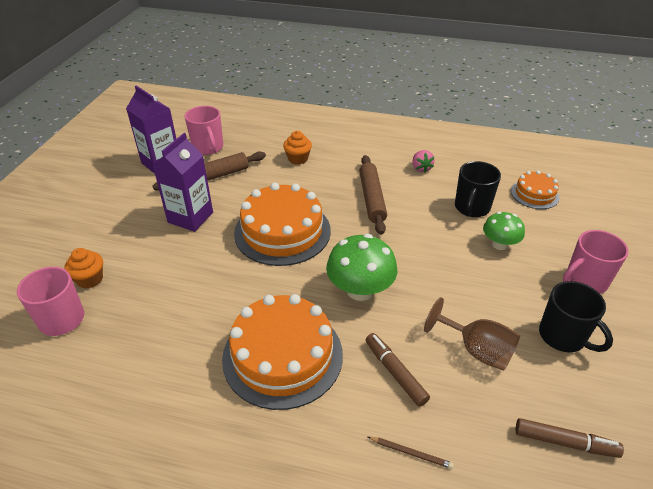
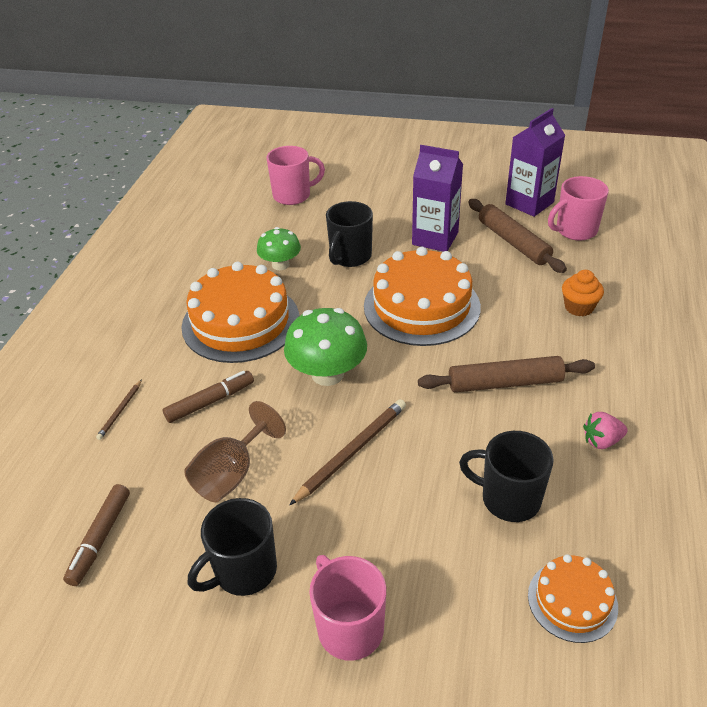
camera: 90 degrees right, 0 degrees up
orange cupcake [64,248,103,289] -> none
green mushroom [483,212,525,250] -> green mushroom moved to [257,227,301,270]
none -> brown pencil [290,399,406,505]
none -> black mug [326,201,373,267]

